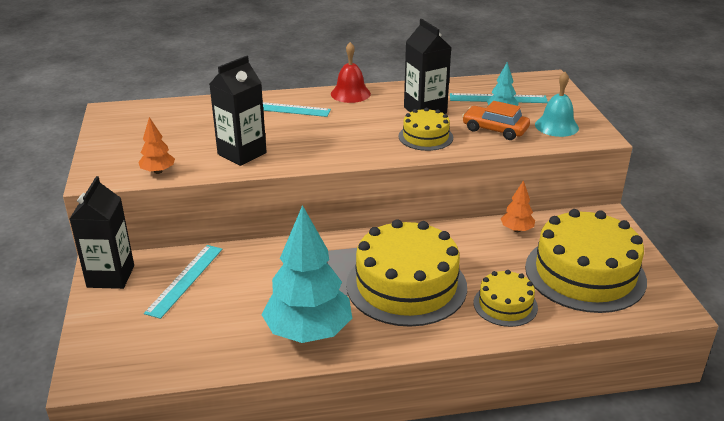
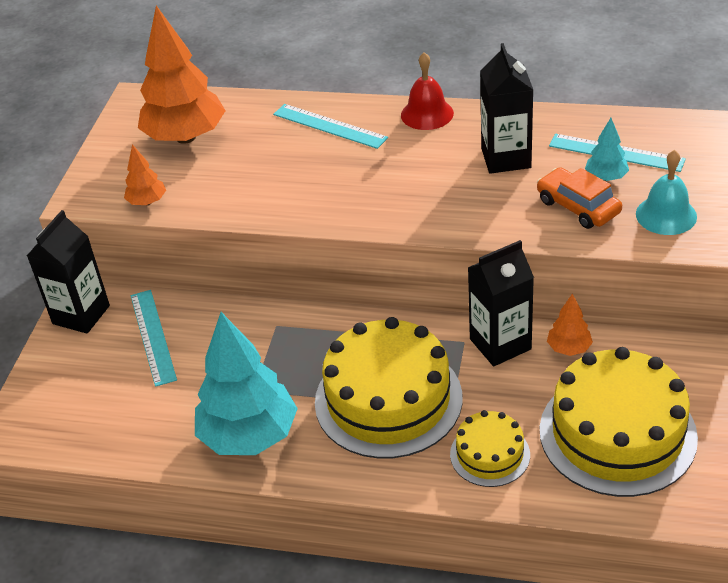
camera: 25 degrees right, 10 degrees up
turquoise ruler [144,245,223,319] -> turquoise ruler turned 60 degrees counterclockwise [131,290,177,387]
black carton [210,56,267,166] -> black carton moved to [468,240,534,367]
yellow cake [398,108,453,151] -> none
none -> orange tree [138,5,226,144]

